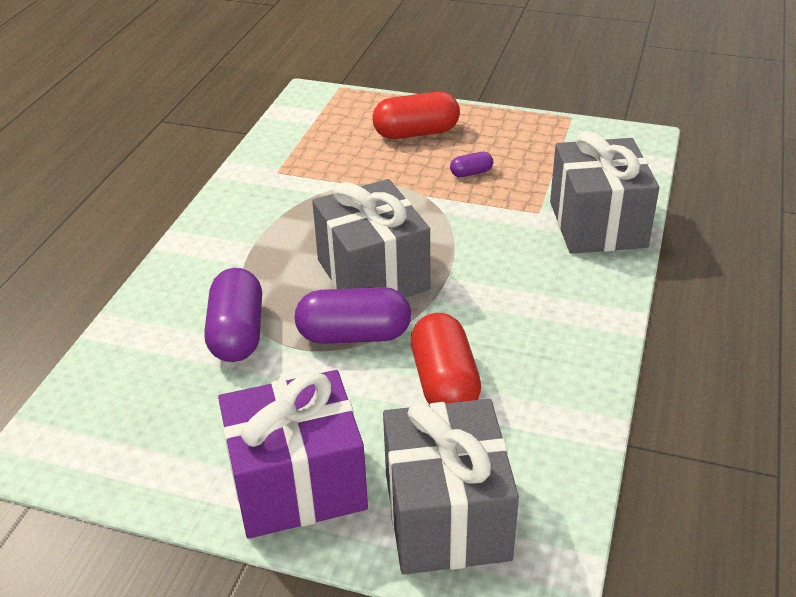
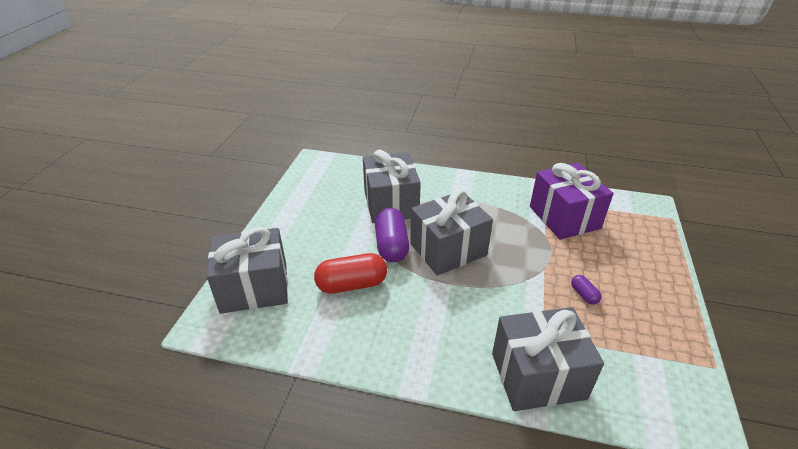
camera: 85 degrees right, 0 degrees up
purple capsule [205,268,262,362] -> grey gift [363,150,421,223]
purple gift [218,370,368,539] -> purple gift moved to [530,163,613,240]
red capsule [372,92,460,139] -> none

